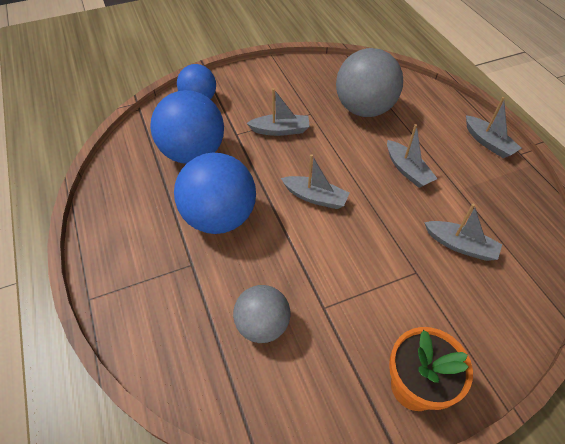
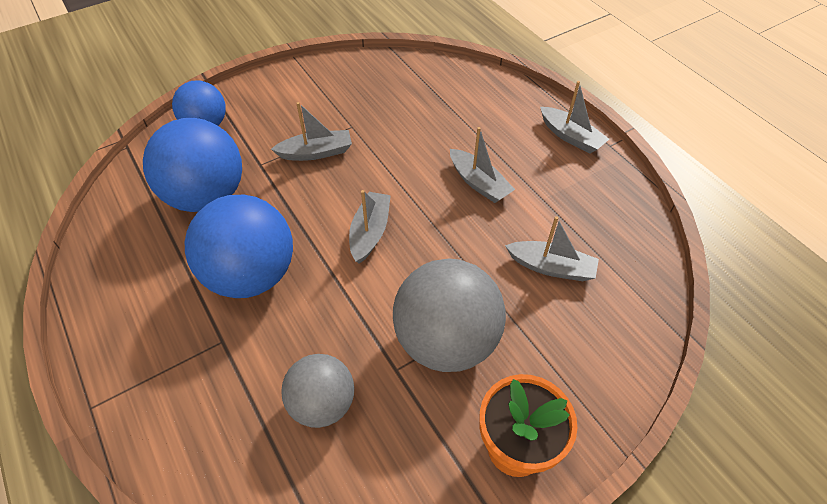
camera: 10 degrees left, 0 degrees up
grey boat [281,154,350,209] -> grey boat turned 90 degrees counterclockwise [349,190,391,264]
grey ball [336,48,403,117] -> grey ball moved to [393,259,506,372]

